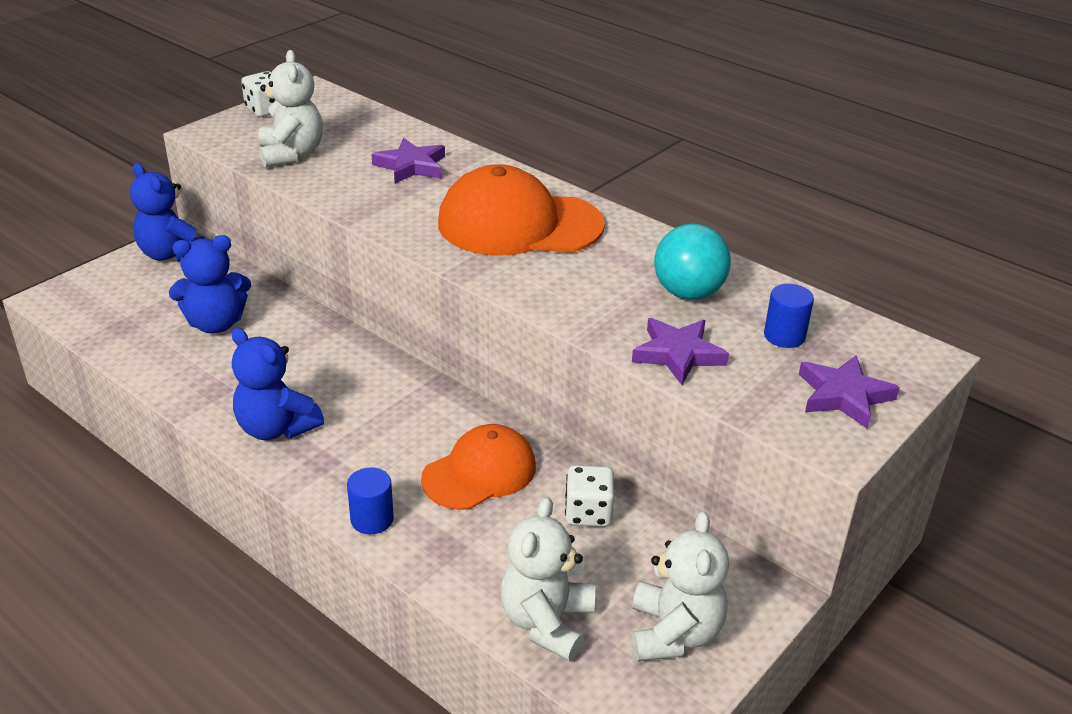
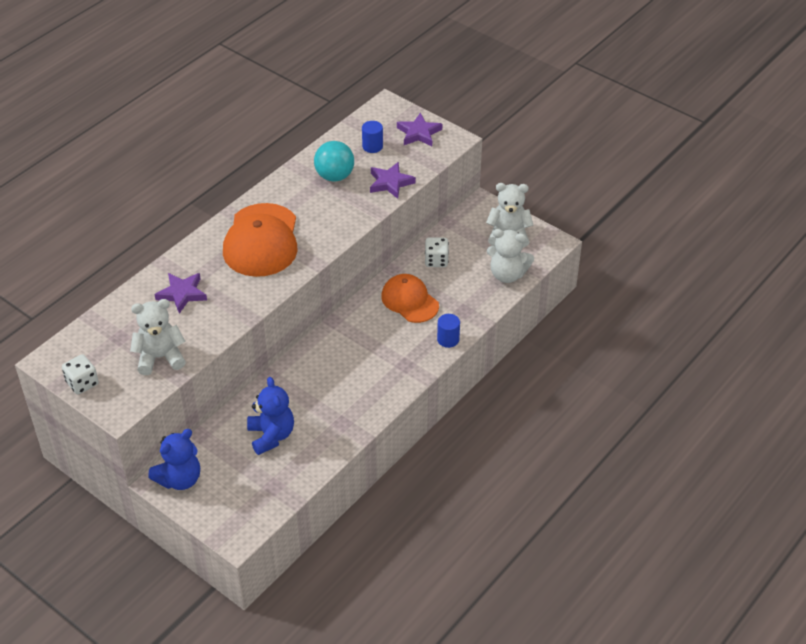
camera: 90 degrees left, 10 degrees up
blue teddy bear [232,328,324,440] -> none

